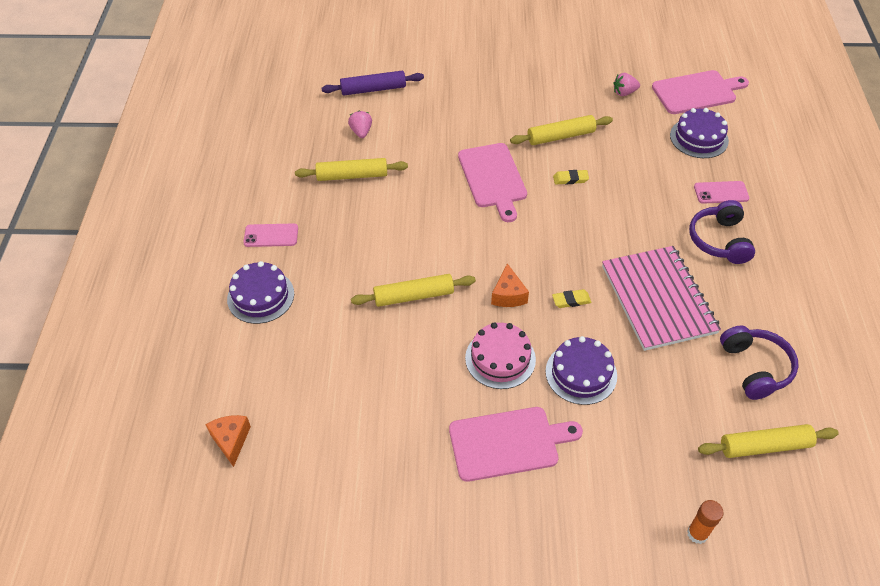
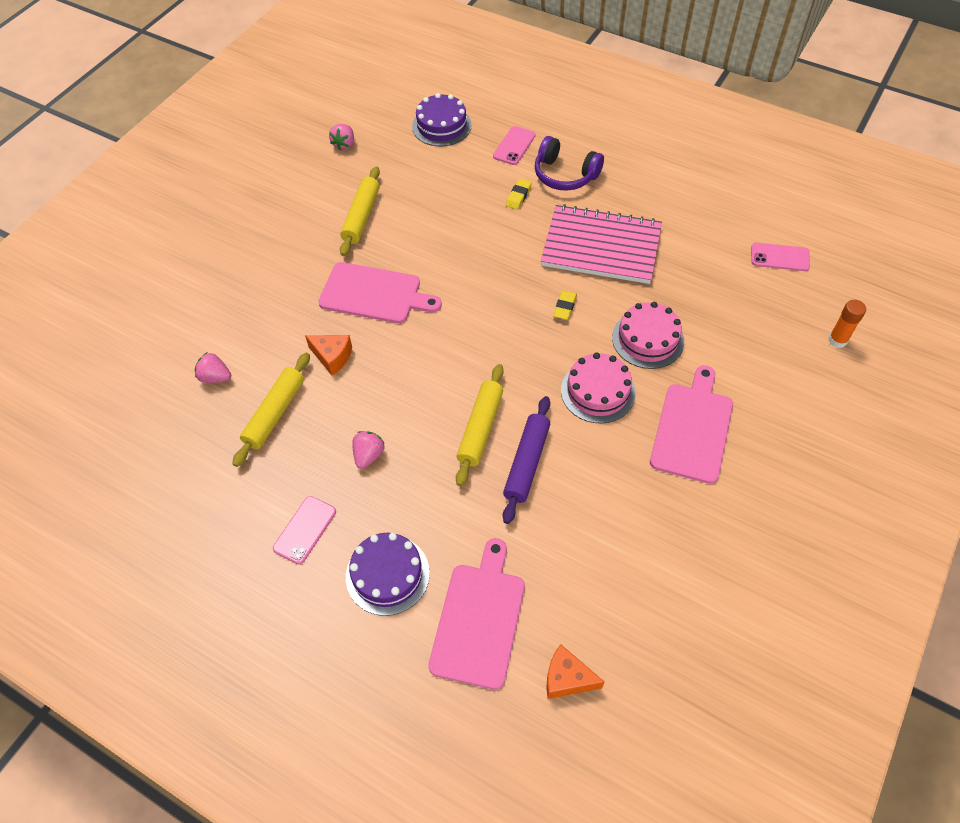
camera: 60 degrees left, 5 degrees up
purple rolling pin [322,71,424,95] -> purple rolling pin moved to [503,396,550,524]
orange cheese [491,263,529,307] -> orange cheese moved to [305,335,352,375]
purple cake [546,336,617,405] -> pink cake [612,302,684,369]
yellow eraser [553,170,589,185] -> yellow eraser moved to [506,178,532,210]
pink cutting board [652,70,749,114] -> pink cutting board moved to [428,538,525,690]
yellow rolling pin [698,424,839,458] -> pink phone [751,243,810,271]
purple headphones [720,326,799,400] -> none
none -> pink strawberry [352,431,385,469]

